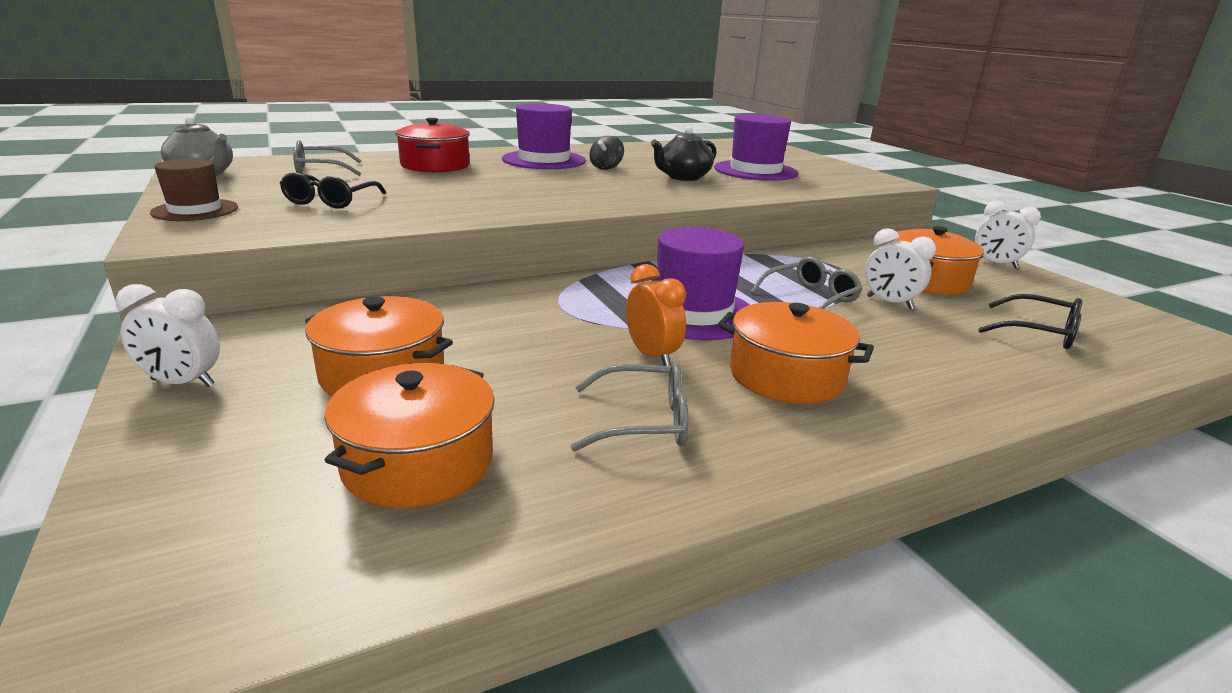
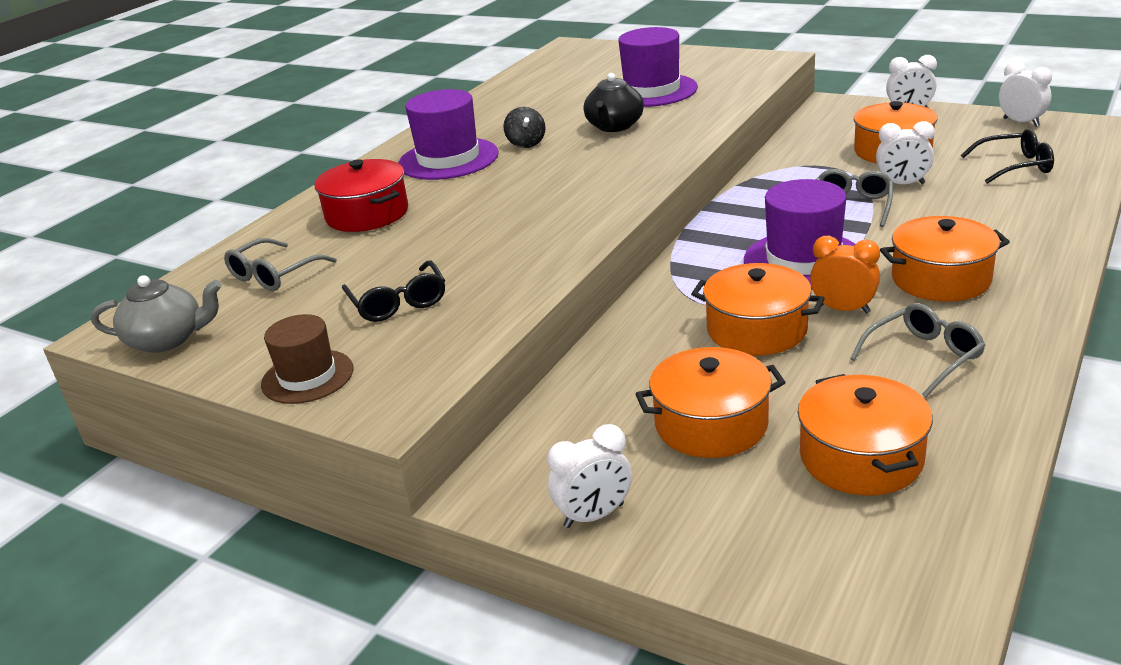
camera: 30 degrees left, 5 degrees up
none -> orange pot [691,263,825,355]
none -> white clock [999,61,1052,127]

